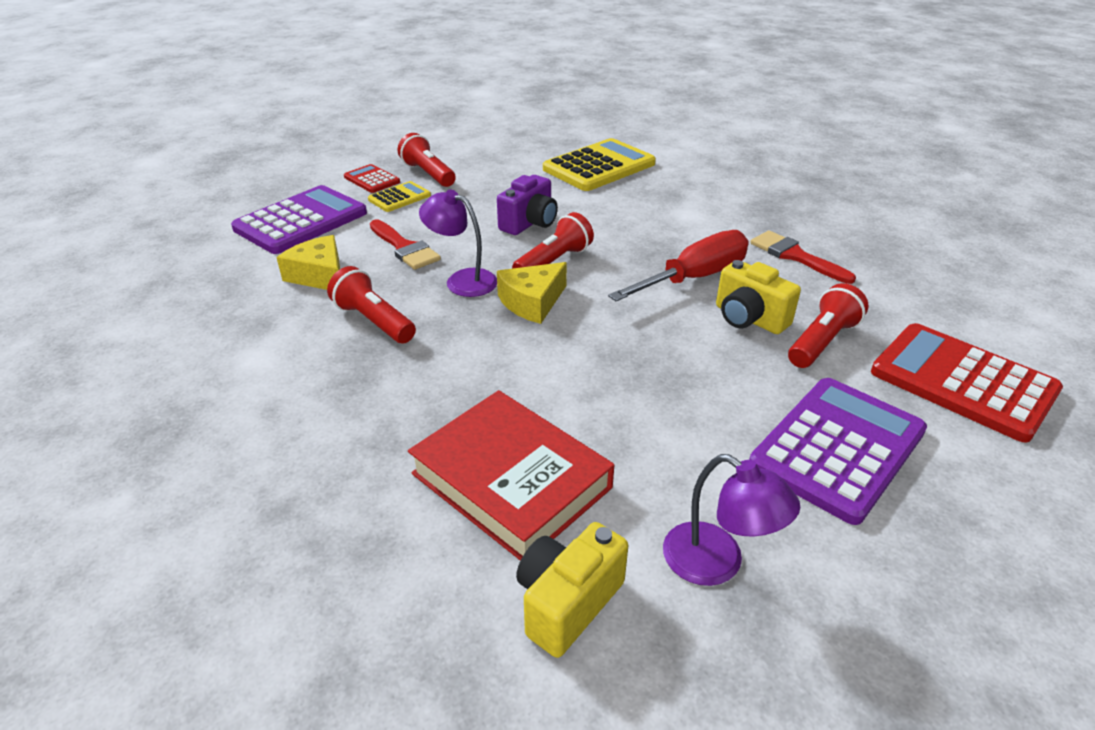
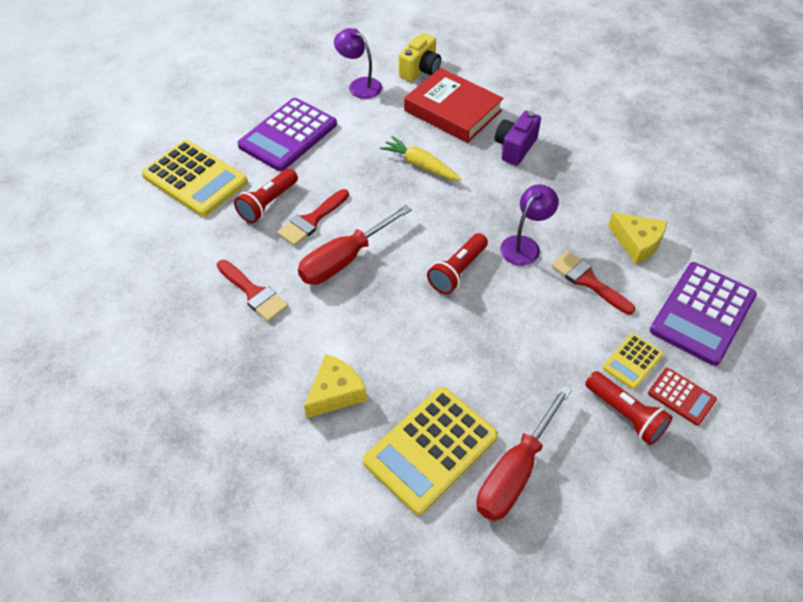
camera: 175 degrees right, 15 degrees up
red flashlight [327,266,416,343] -> none
purple lamp [419,190,497,297] -> purple lamp turned 75 degrees counterclockwise [500,184,559,266]
purple camera [497,175,558,235] -> purple camera moved to [495,111,541,166]
yellow cheese [497,262,567,324] -> yellow cheese moved to [304,354,367,418]
yellow camera [716,260,801,334] -> red brush [277,189,349,246]
red calculator [871,323,1063,443] -> yellow calculator [141,140,248,217]
none -> yellow carrot [380,136,462,181]
none -> red screwdriver [476,385,572,521]

